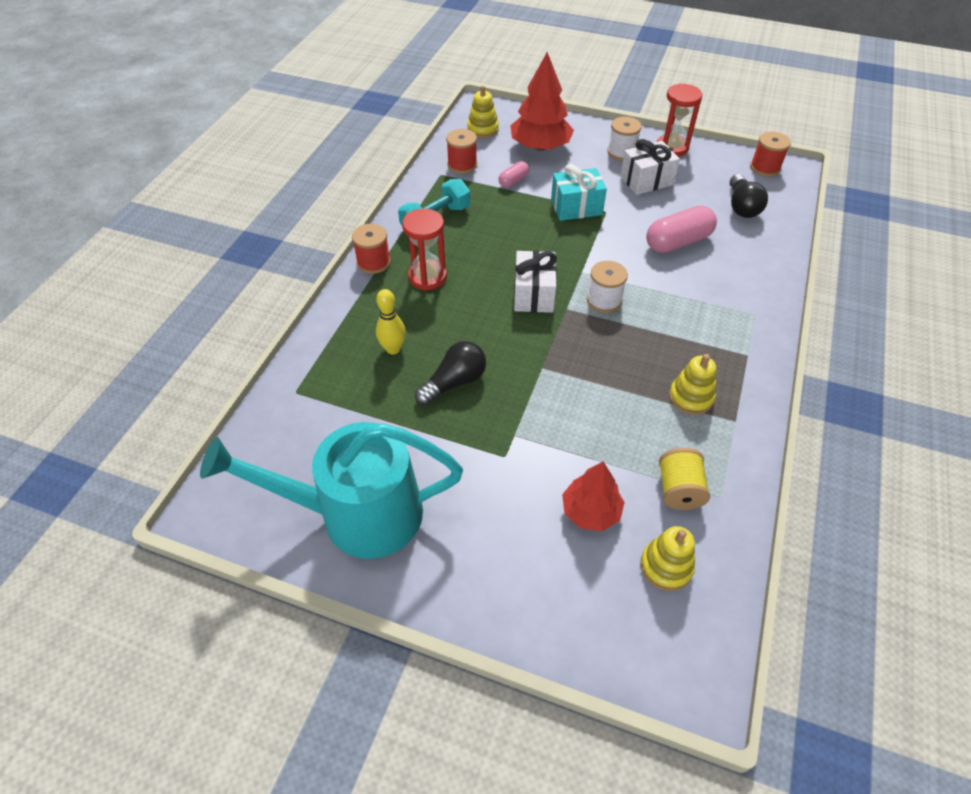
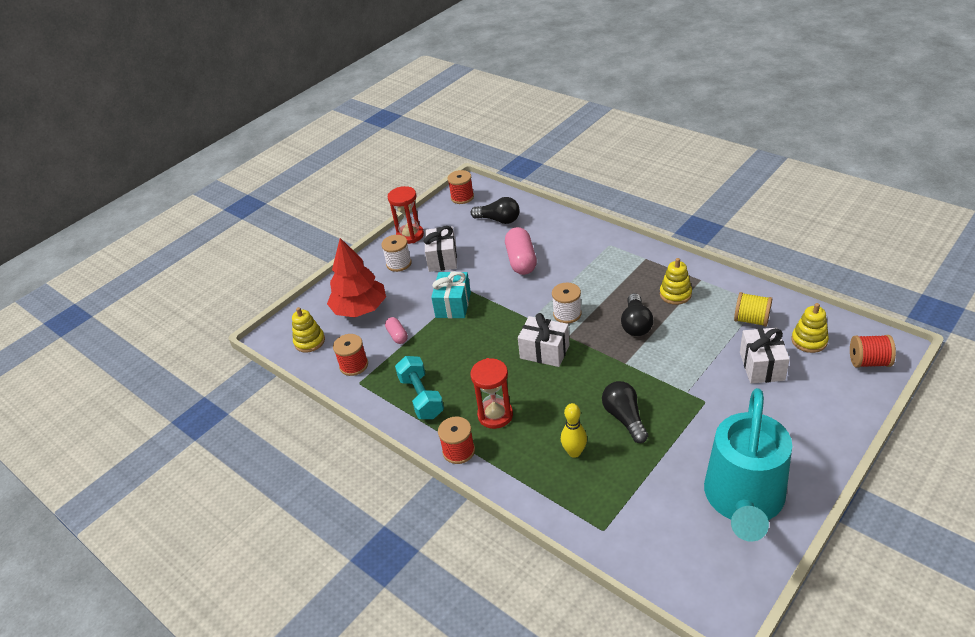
camera: 65 degrees left, 10 degrees down
red tree [562,462,625,531] -> white gift [740,327,790,383]
none -> black light bulb [621,293,653,336]
none -> red spool [850,335,896,368]

